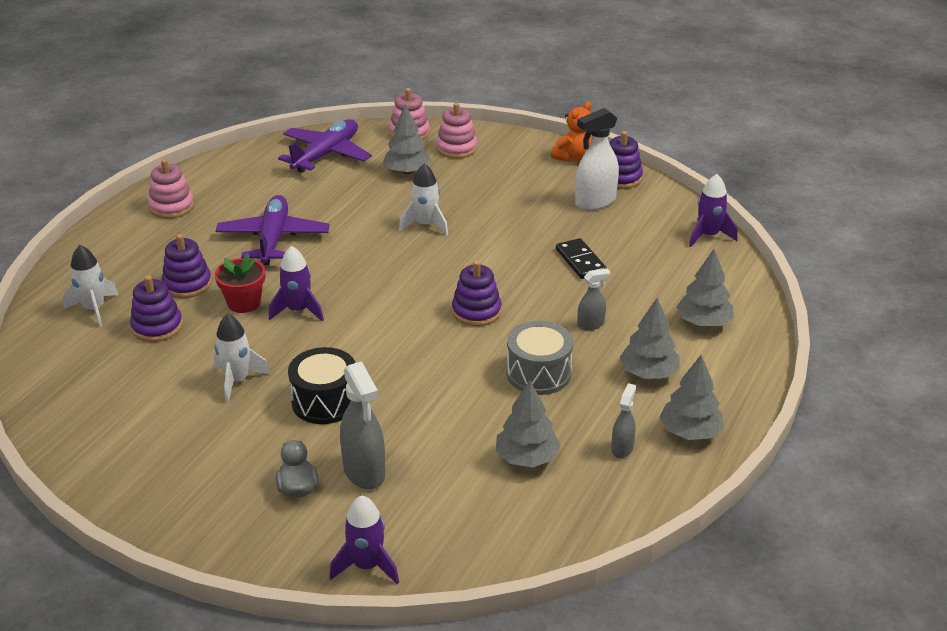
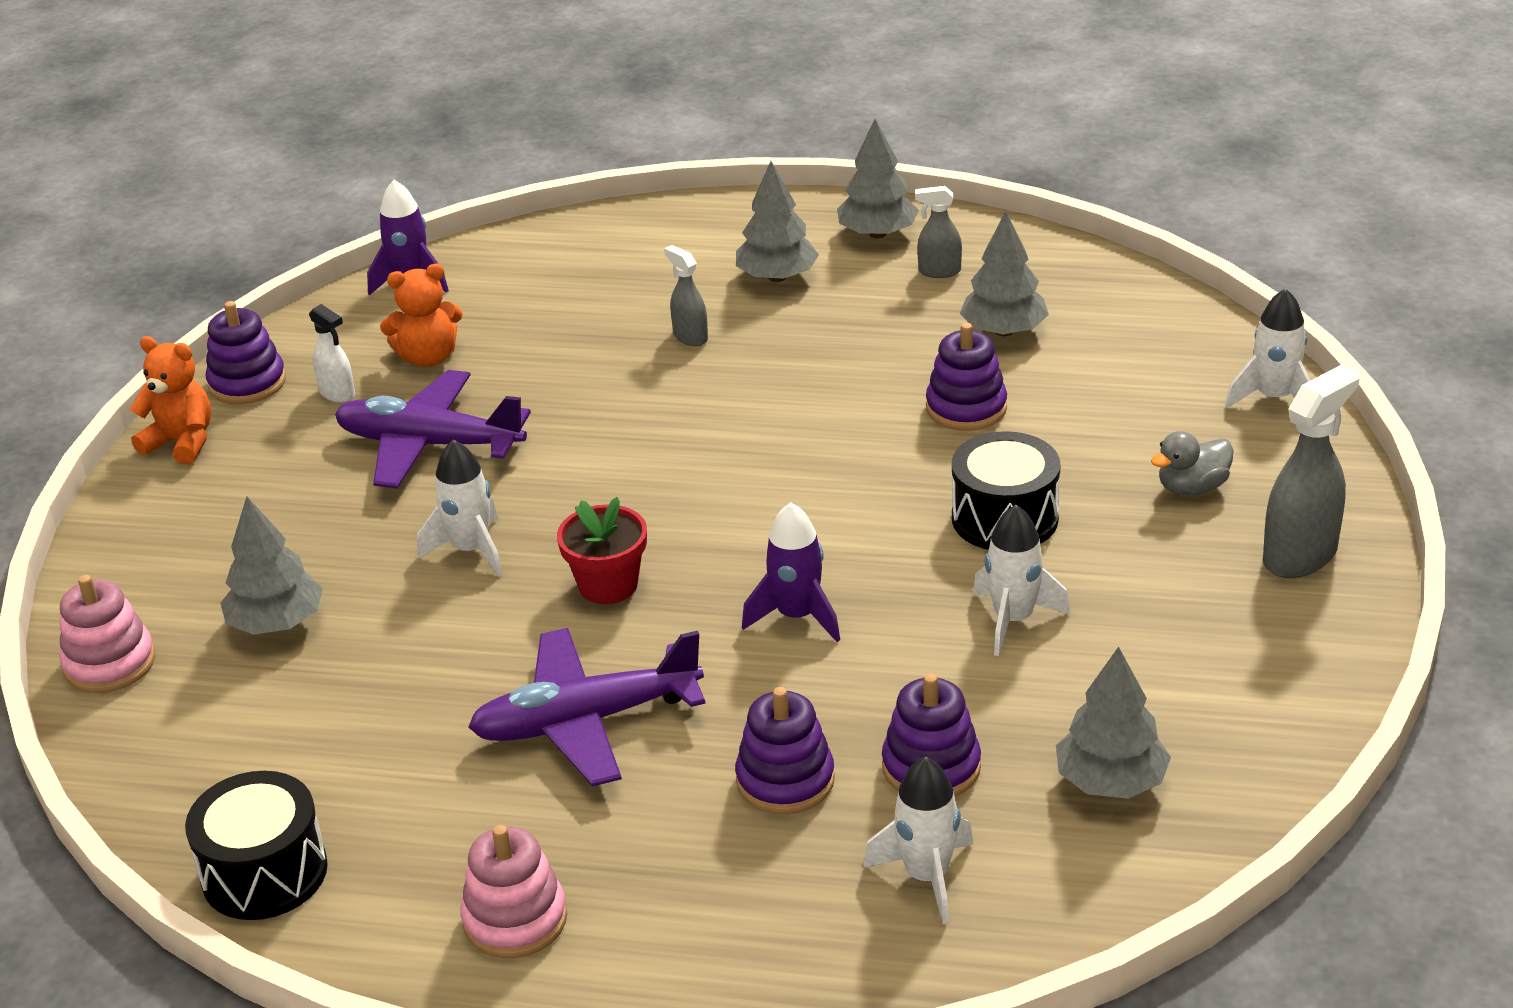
camera: 105 degrees left, 0 degrees up
red flower pot [215,253,265,313] -> red flower pot moved to [557,497,647,604]
purple plane [278,119,372,173] -> purple plane moved to [335,370,531,489]
purple rocket [329,496,399,584] -> white rocket [1225,288,1311,408]
grey spray bottle [340,361,385,489] -> grey spray bottle moved to [1263,365,1359,578]
pink stacking toy [436,103,477,158] -> none
purple stacking toy [452,261,501,326] -> purple stacking toy moved to [926,323,1007,431]
grey drum [507,321,573,395] -> none
black domino [556,238,607,279] -> none
white spray bottle [575,108,619,210] -> white spray bottle [309,304,355,403], size x0.55
grey tree [676,249,733,326] -> grey tree moved to [1056,647,1171,799]
none -> black drum [185,771,328,920]
none -> orange teddy bear [380,264,463,367]

